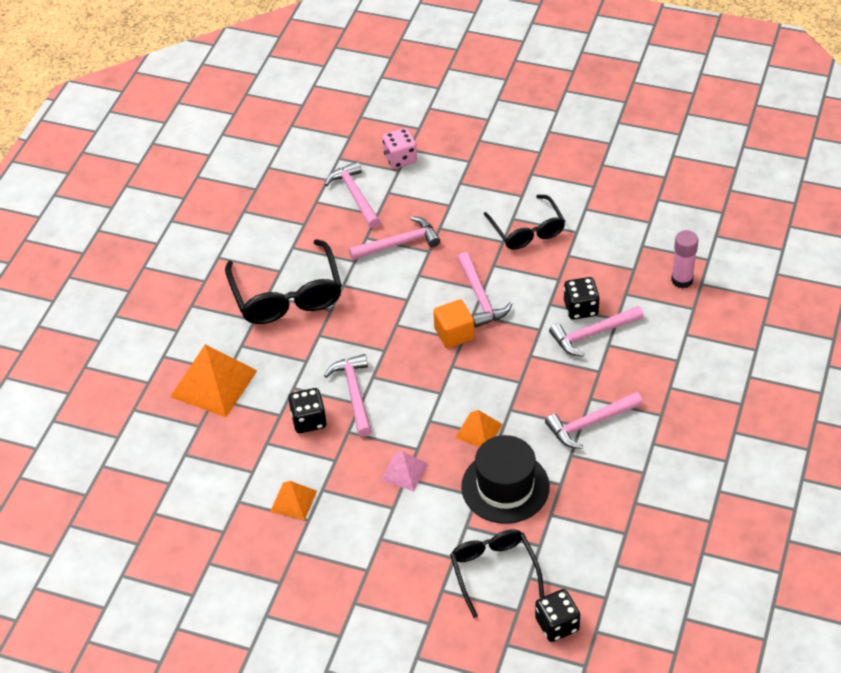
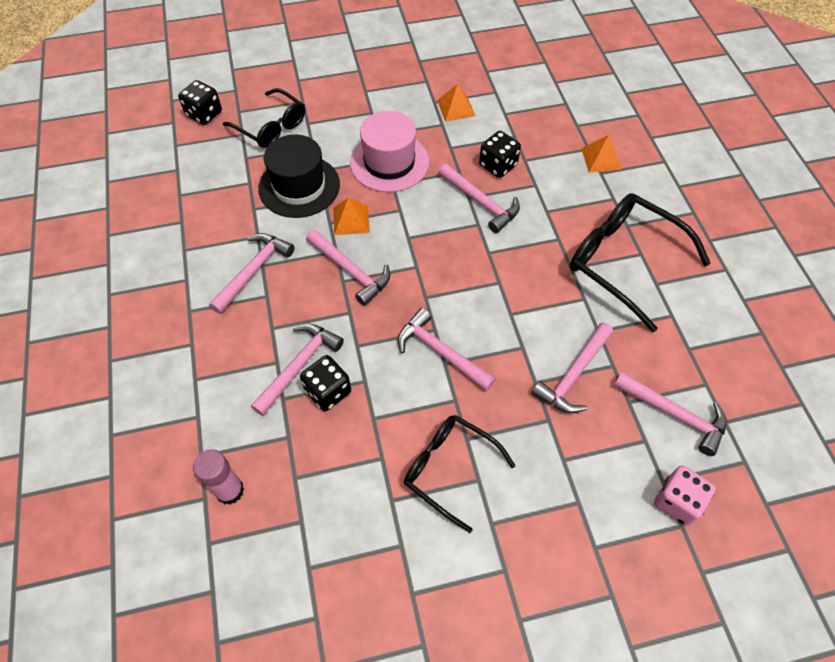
camera: 145 degrees right, 10 degrees up
orange pyramid [170,344,257,417] -> orange pyramid [581,135,621,173], size x0.54
pink pyramid [381,451,428,491] -> pink hat [350,111,429,192]
orange cube [433,299,474,348] -> none
none -> pink hammer [306,230,390,306]

